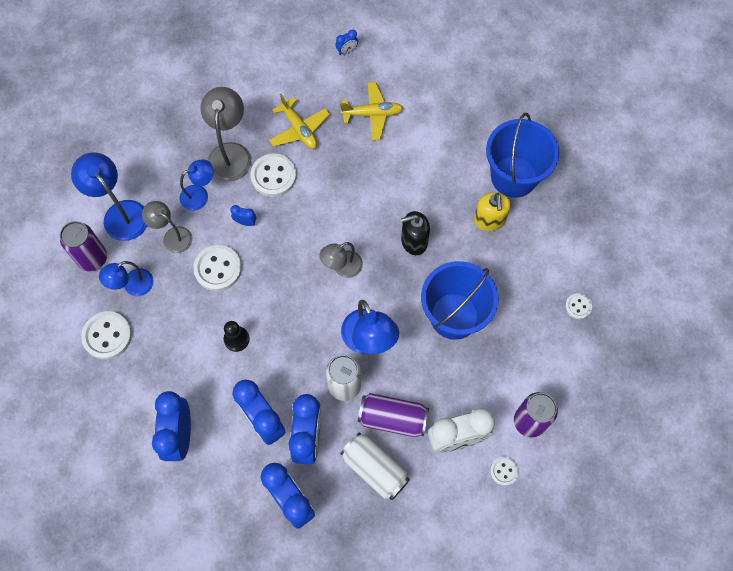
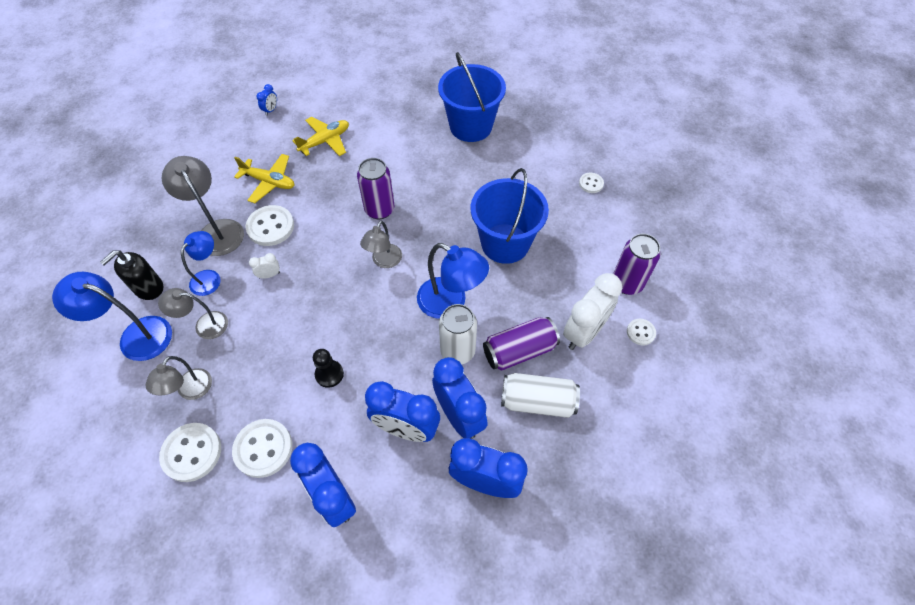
camera: 35 degrees left, 10 degrees down
purple can [60,221,107,271] -> purple can moved to [357,158,394,219]
blue lamp [99,261,154,296] -> grey lamp [145,356,212,400]
white button [193,245,242,291] -> white button moved to [232,419,292,478]
blue clock [230,205,256,226] -> white clock [249,253,280,279]
black soap dispenser [401,211,430,255] -> black soap dispenser moved to [100,250,163,300]
yellow soap dispenser [474,192,511,231] -> none

